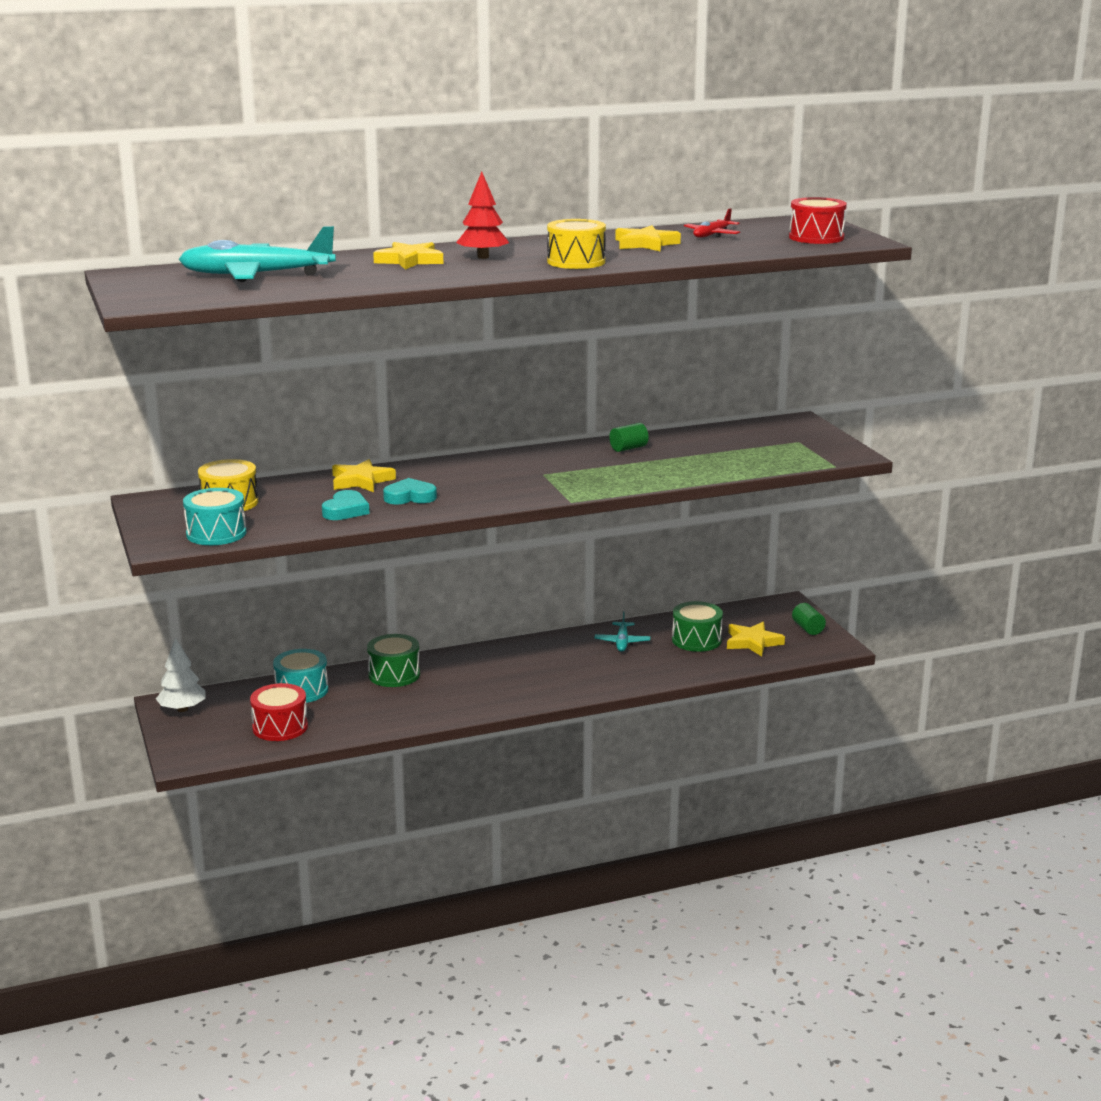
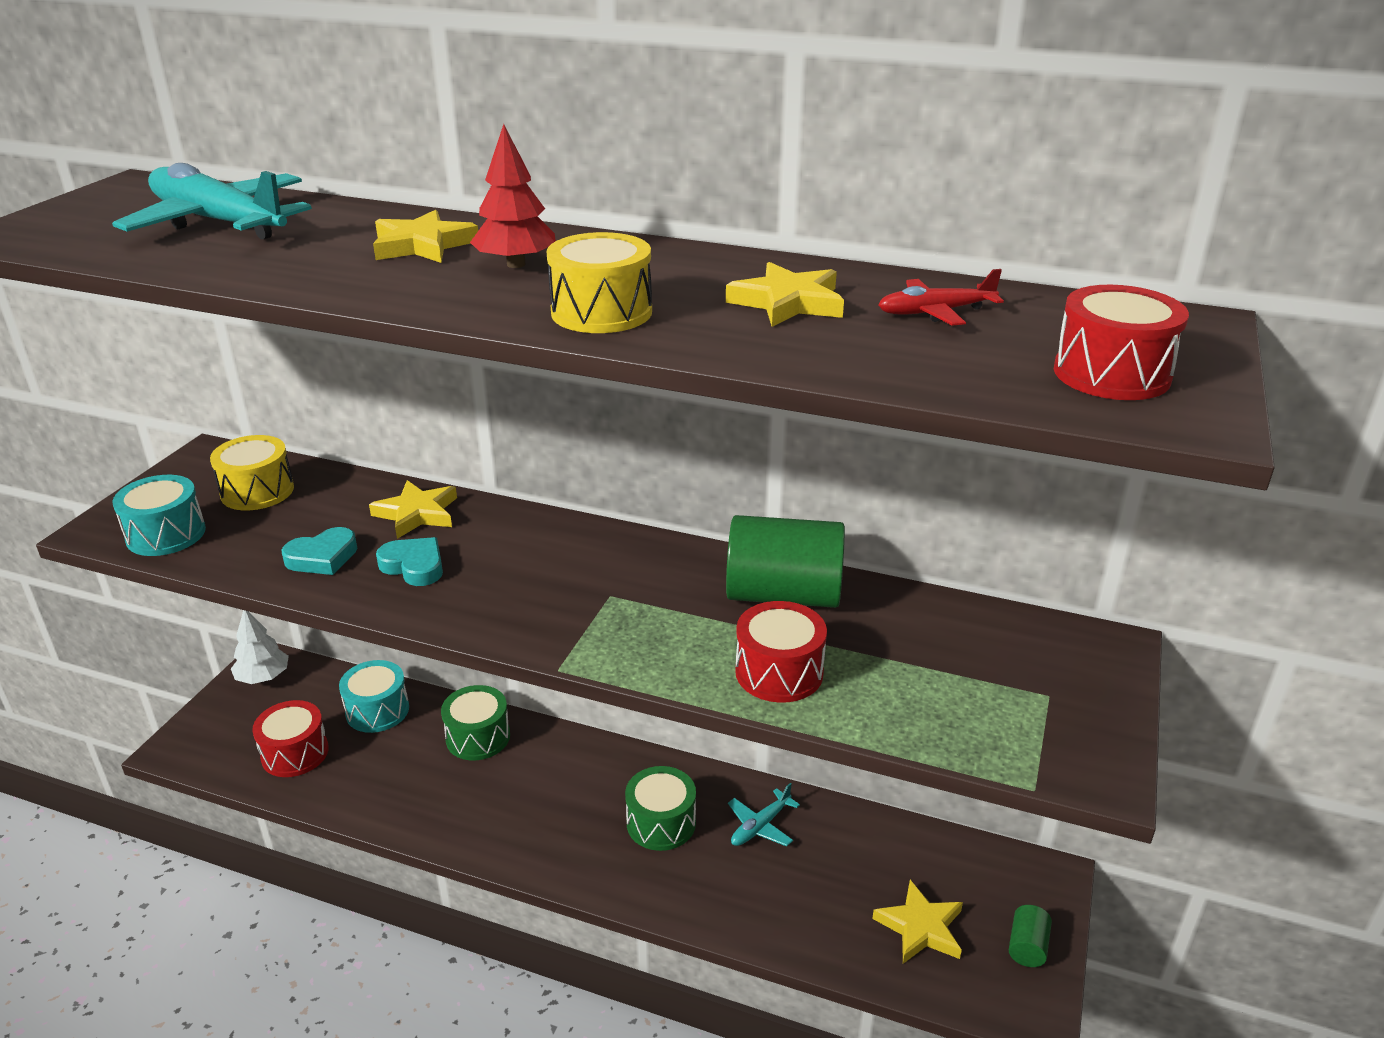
camera: 40 degrees right, 10 degrees up
green cylinder [609,423,649,452] -> green cylinder [726,515,845,608], size x2.23
green drum [672,601,723,652] -> green drum moved to [625,766,696,851]
none -> red drum [735,601,827,703]

